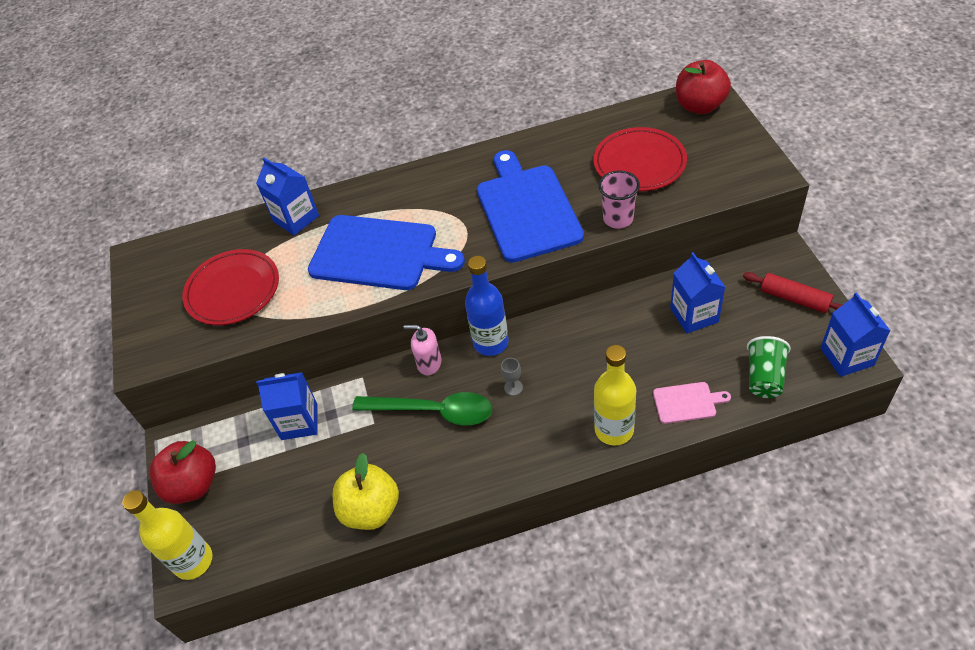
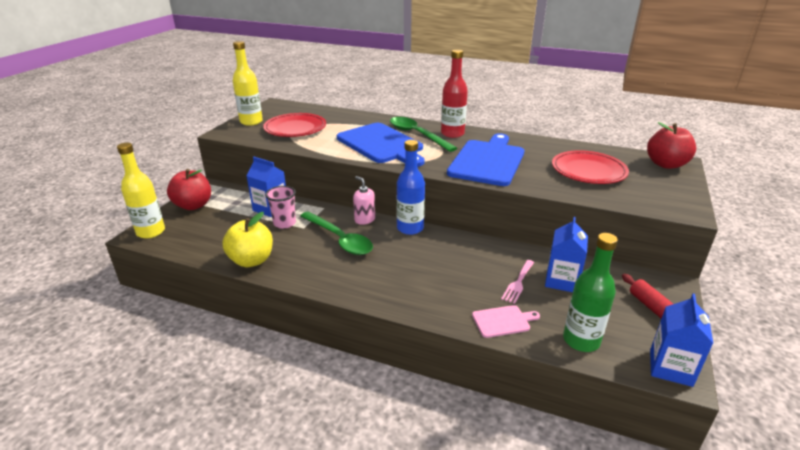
camera: 30 degrees right, 20 degrees down
blue carton [256,157,319,236] -> none
grey goblet [501,358,523,396] -> none
yellow bottle [594,345,636,446] -> yellow bottle moved to [233,41,263,126]
pink cup [598,170,640,229] -> pink cup moved to [265,186,296,229]
pink cutting board [653,382,731,424] -> pink cutting board turned 45 degrees counterclockwise [472,305,540,338]
green cup [747,336,791,398] -> green bottle [563,233,618,352]
none -> green spoon [390,117,457,152]
none -> red bottle [441,49,468,138]
none -> pink fork [501,260,534,304]

